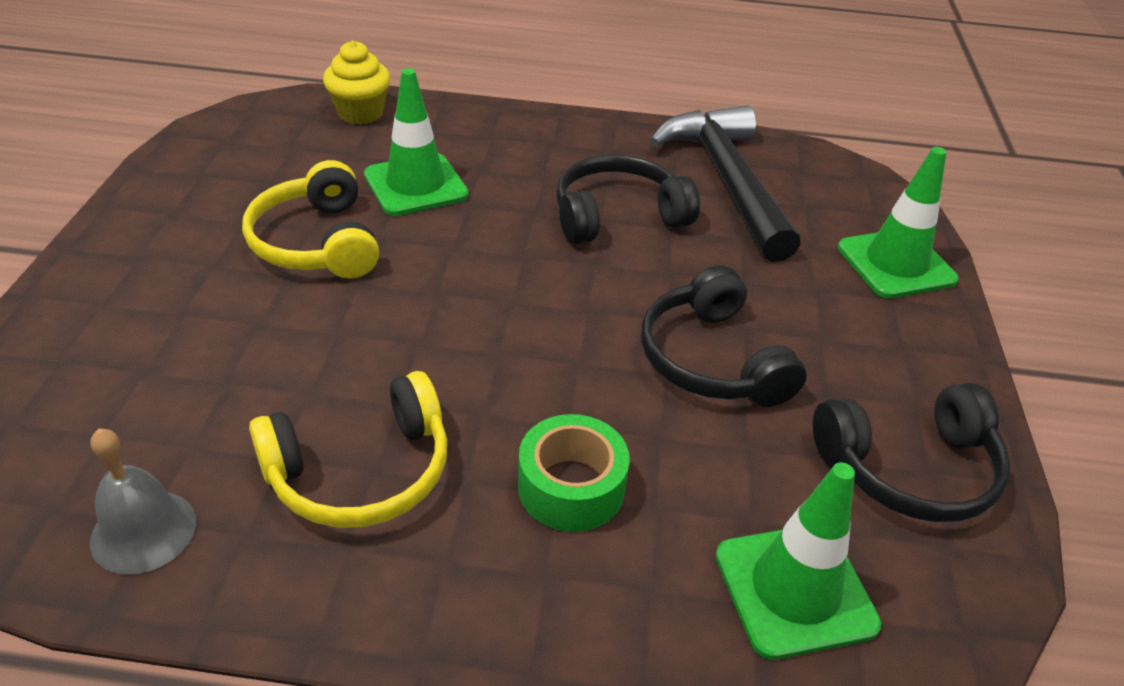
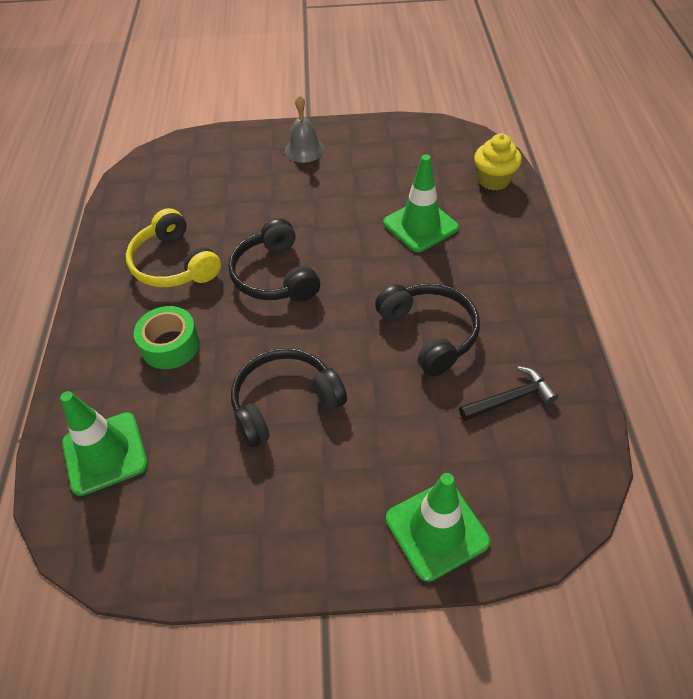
camera: 85 degrees right, 10 degrees up
grey bell [90,429,196,575] -> grey bell moved to [285,95,324,163]
yellow headphones [242,160,379,279] -> none
black hammer [650,105,801,262] -> black hammer [459,366,558,421], size x0.48
black headphones [813,383,1011,522] -> black headphones moved to [228,218,320,302]

